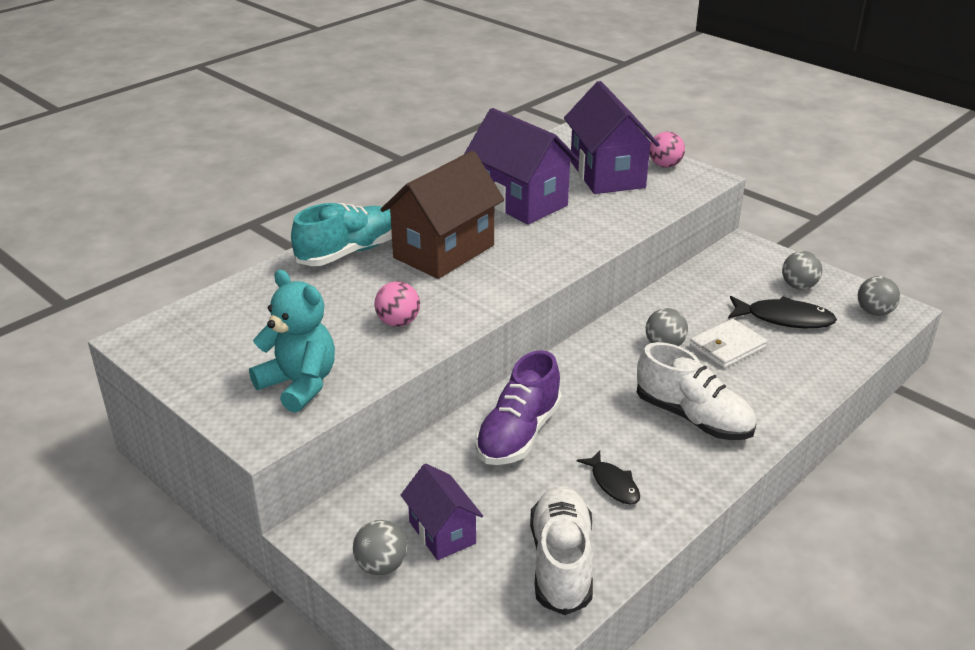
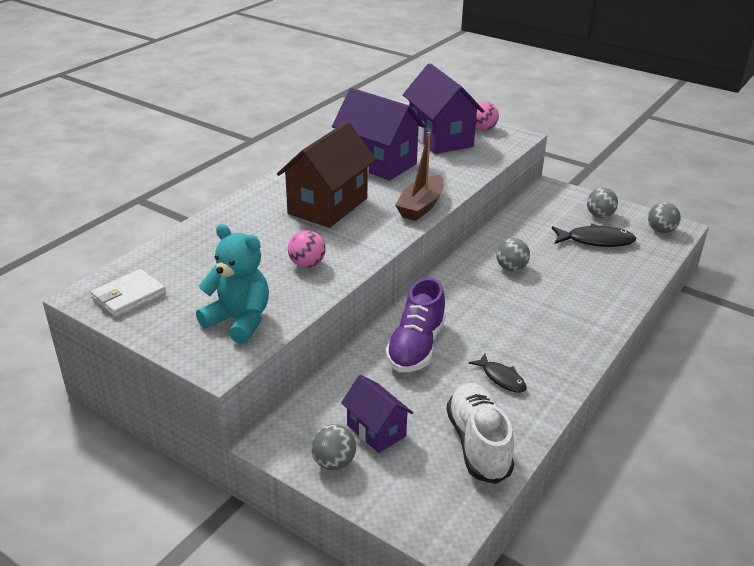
camera: 10 degrees left, 0 degrees up
turquoise shoe [291,203,392,266] -> none
white shoe [637,342,756,440] -> none
white wallet [690,319,767,368] -> white wallet moved to [91,269,166,317]
none -> brown boat [395,132,444,221]

